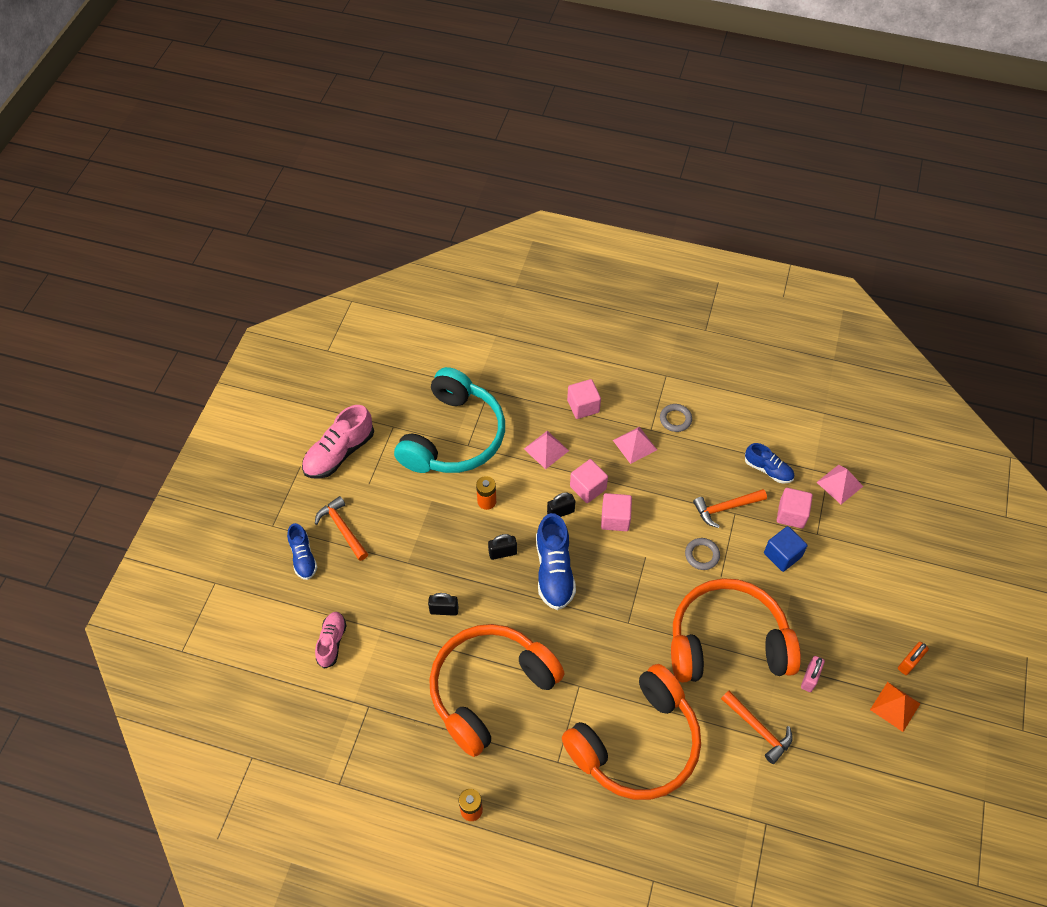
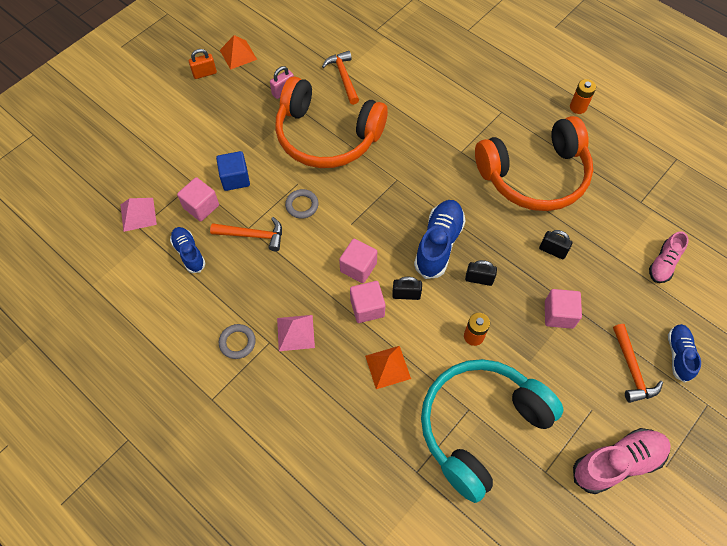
camera: 155 degrees left, 5 degrees up
pink pyramid [524,431,569,469] -> orange pyramid [365,346,411,389]
orange headphones [562,664,701,800] -> none
pink cube [567,379,601,419] -> pink cube moved to [545,289,582,329]

